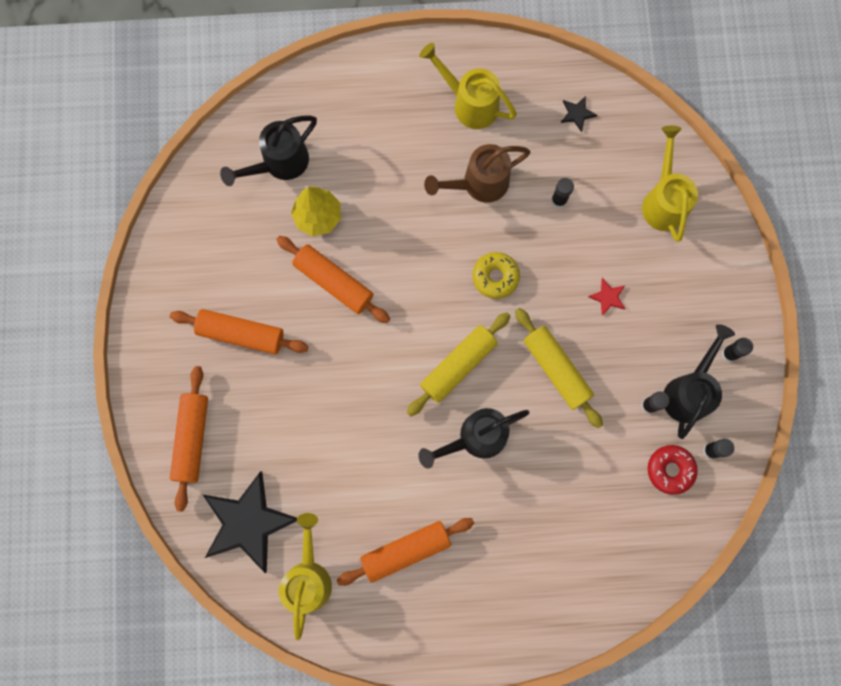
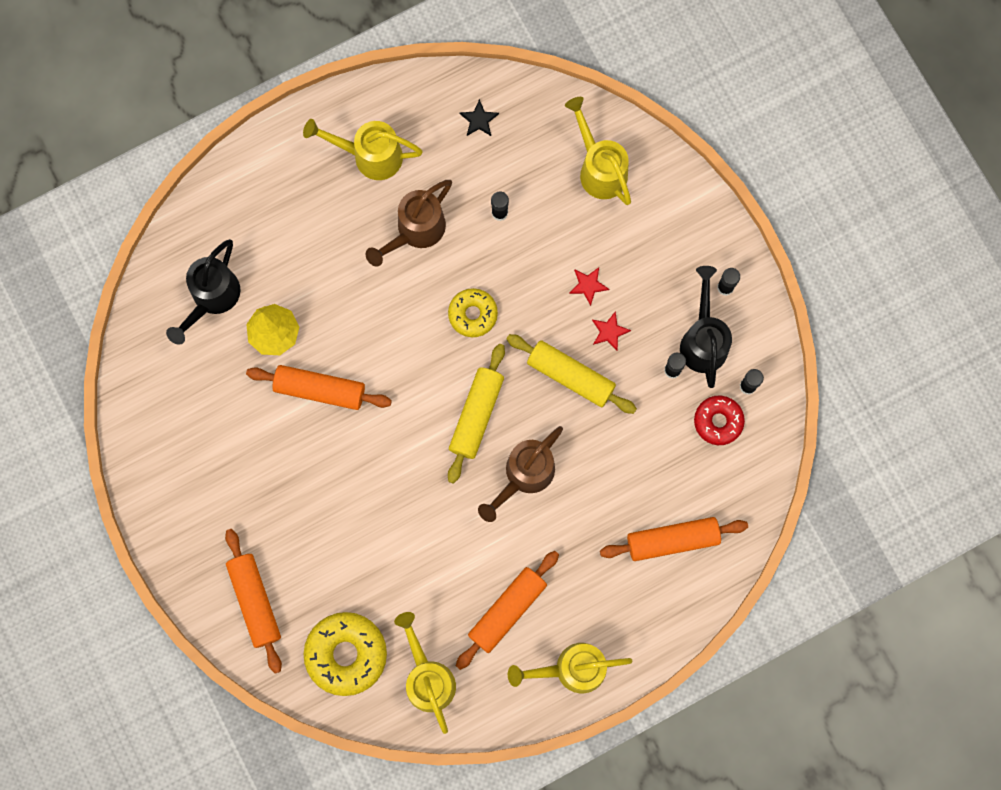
camera: 25 degrees left, 0 degrees up
orange rolling pin [170,309,308,354] -> orange rolling pin moved to [600,517,748,561]
black star [203,471,297,573] -> yellow donut [304,612,387,696]
black watering can [419,408,529,469] -> brown watering can [478,426,563,522]
none -> yellow watering can [508,643,632,693]
none -> red star [592,311,631,351]

